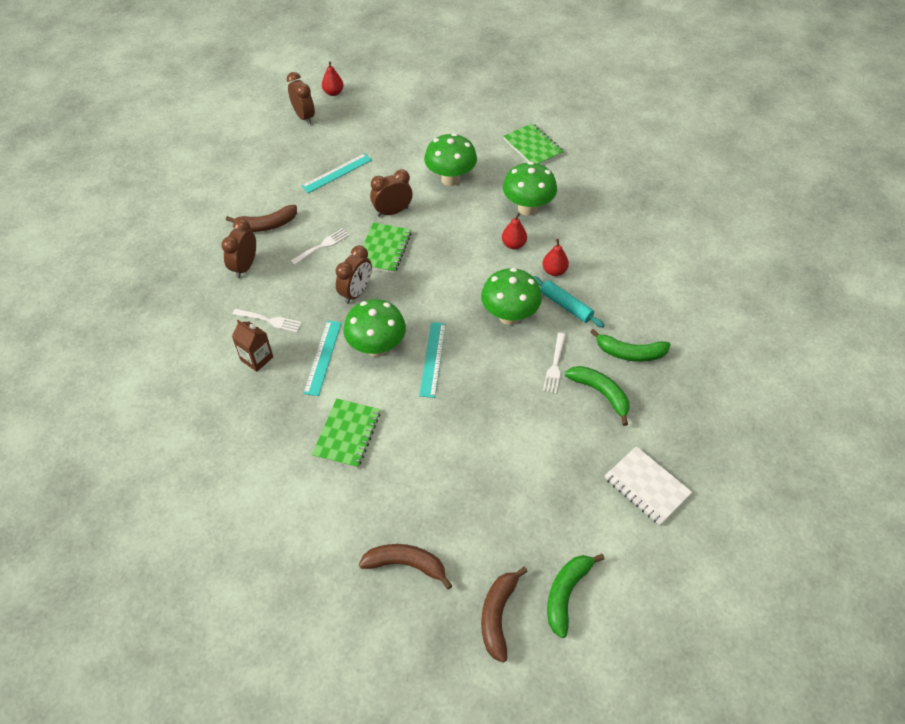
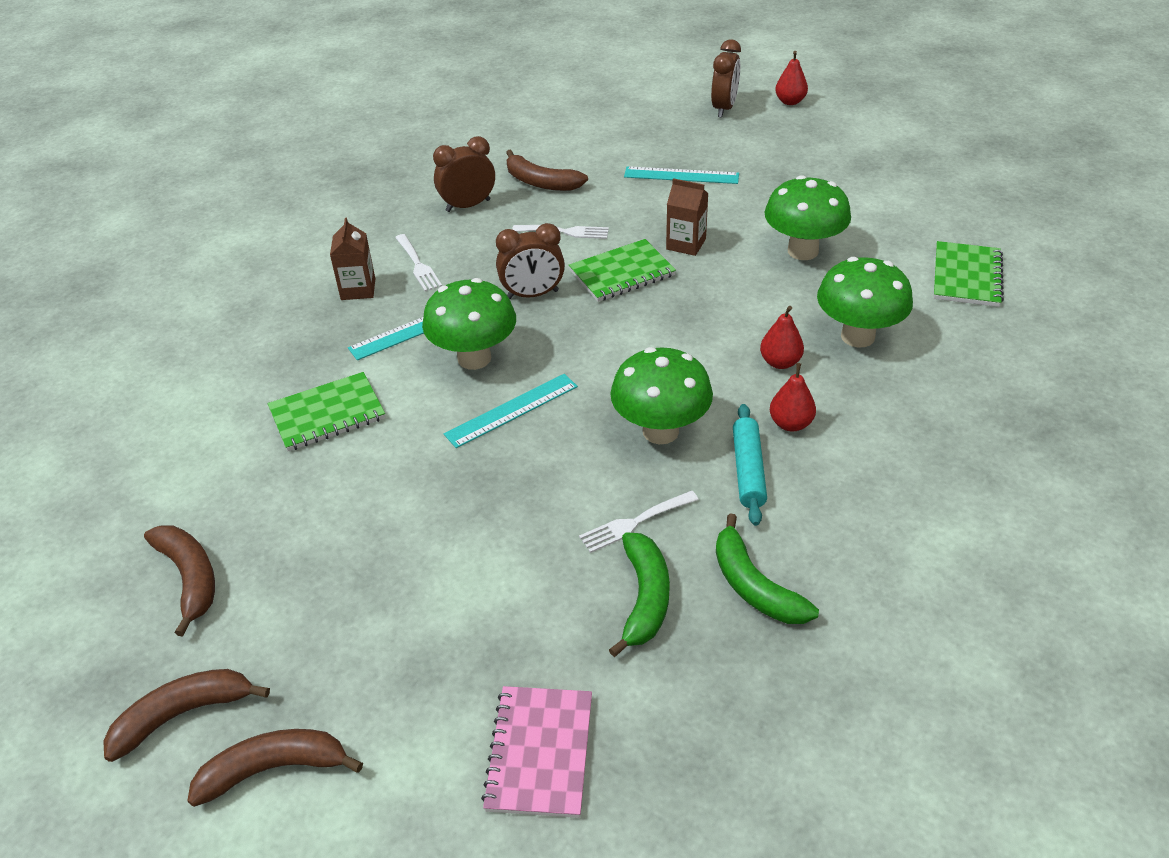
camera: 50 degrees right, 10 degrees down
brown clock [370,169,413,217] -> brown carton [666,178,708,256]
green banana [547,554,604,638] -> brown banana [187,729,363,807]
white notebook [605,446,692,525] -> pink notebook [481,686,592,818]

